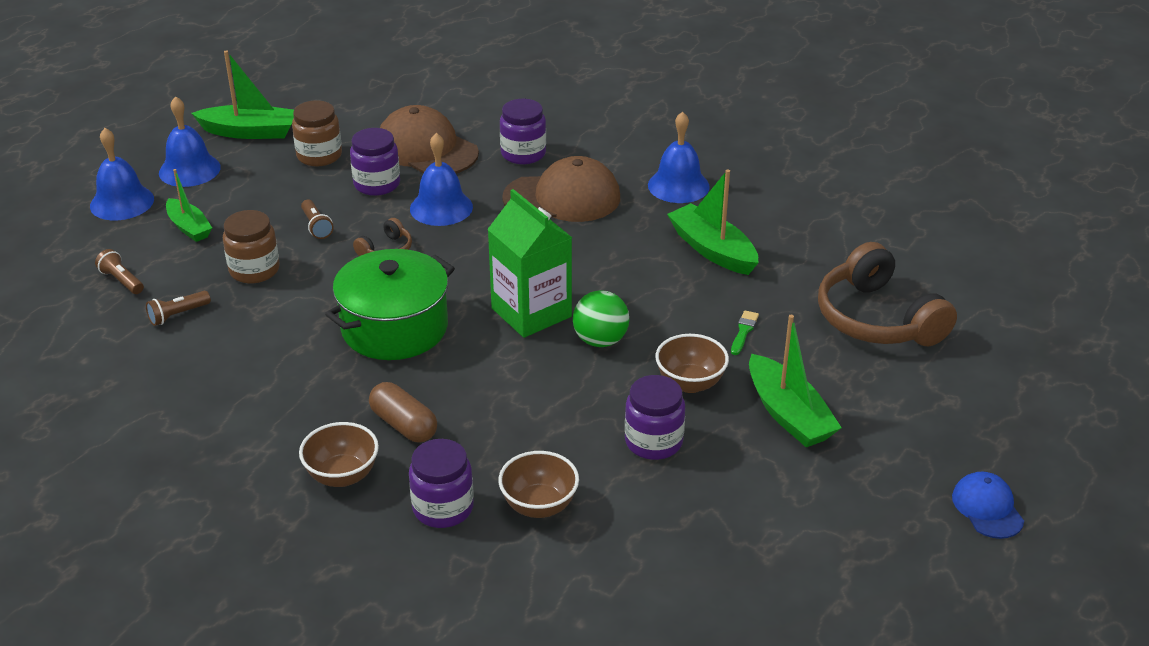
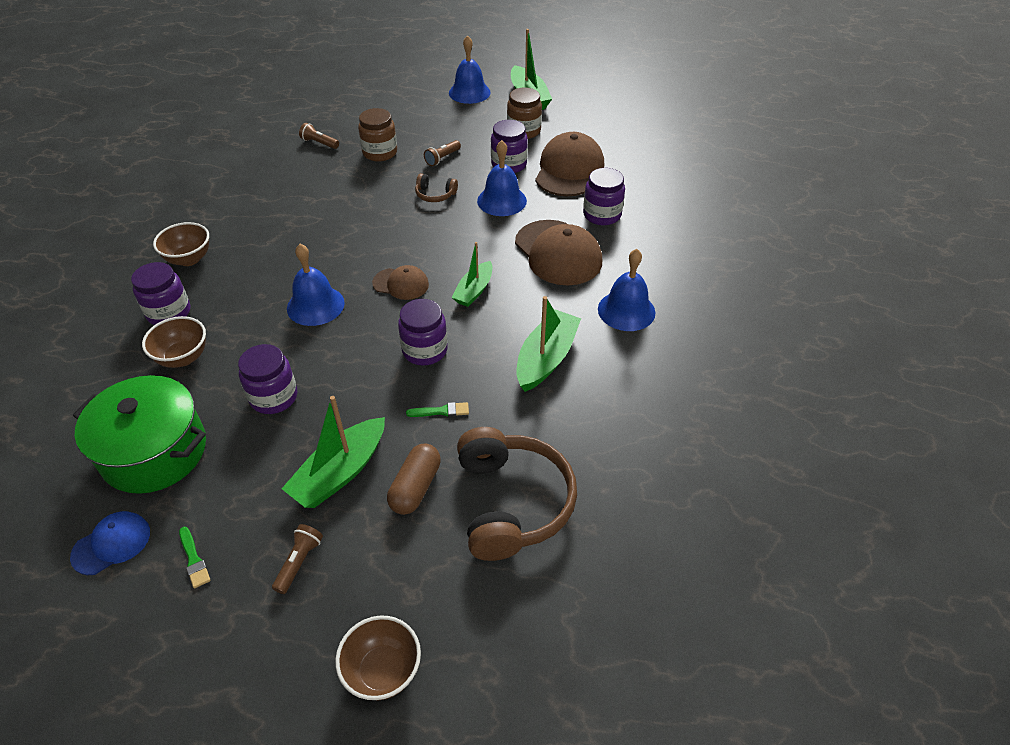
camera: 65 degrees right, 10 degrees up
blue bell [90,128,154,220] -> blue bell moved to [287,244,345,326]
brown flashlight [95,249,144,294] -> brown flashlight moved to [272,524,323,594]
green boat [166,169,212,242] -> green boat moved to [451,242,493,307]
green pot [325,249,455,360] -> green pot moved to [73,375,206,494]
brown capsule [369,382,437,442] -> brown capsule moved to [387,444,441,515]
green carton [488,189,572,338] -> brown cap [372,265,429,300]
green ball [573,290,629,347] -> none
brown bowl [655,334,729,393] -> brown bowl moved to [335,616,421,700]
brown headphones [818,242,957,346] -> brown headphones turned 135 degrees clockwise [457,427,577,561]
blue cap [952,472,1024,539] -> blue cap moved to [70,511,150,575]
none -> green brush [179,527,211,588]
none -> purple jar [398,299,448,366]

